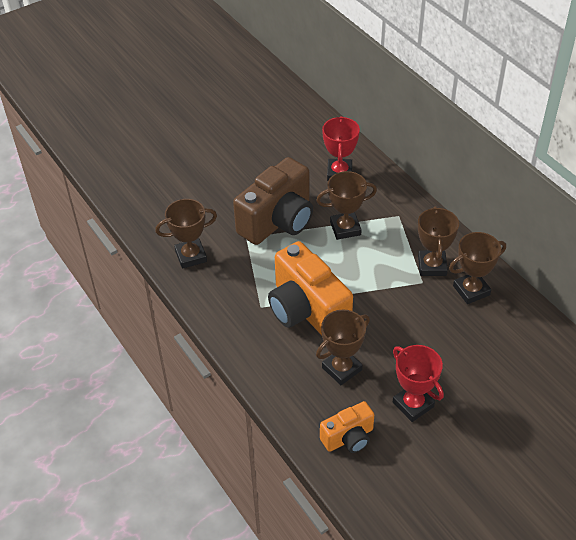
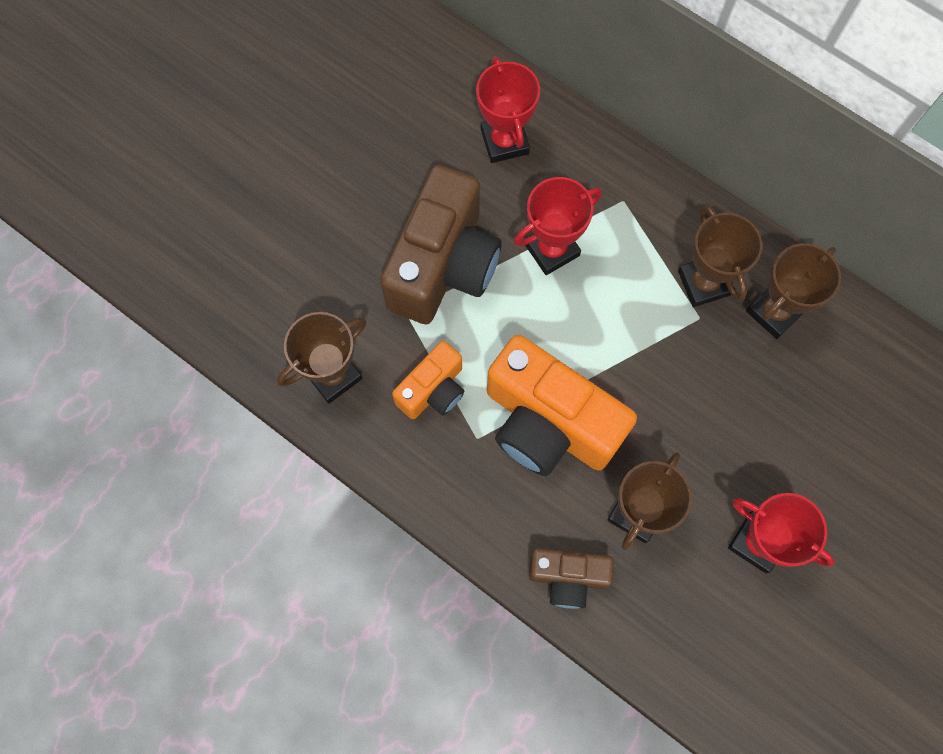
camera: 20 degrees left, 25 degrees up
brown trophy [316,171,377,240] -> red trophy [514,177,602,275]
orange camera [320,401,374,453] -> orange camera moved to [392,341,464,419]
none -> brown camera [529,548,614,609]

